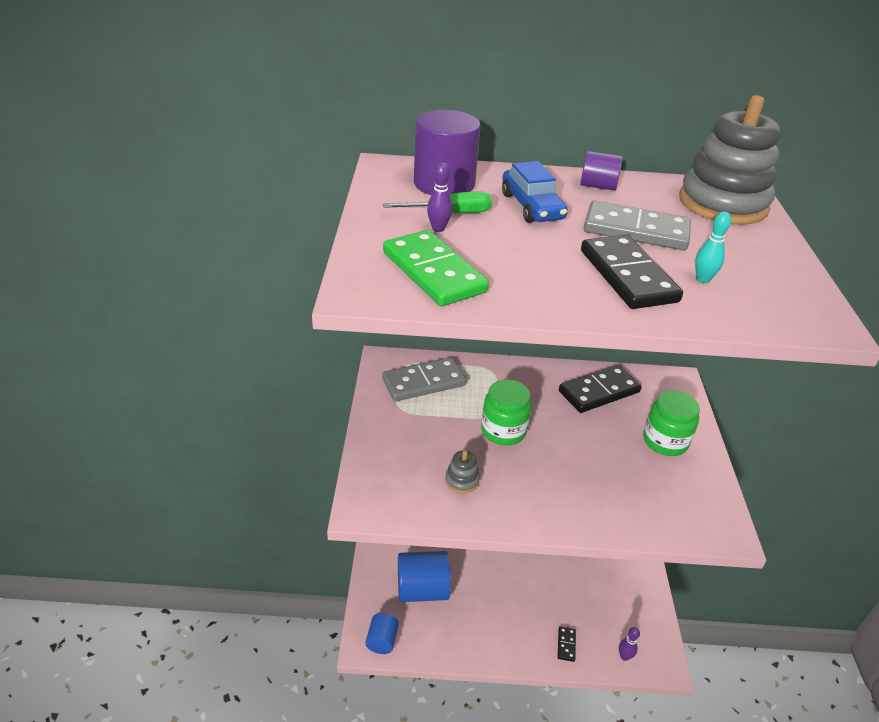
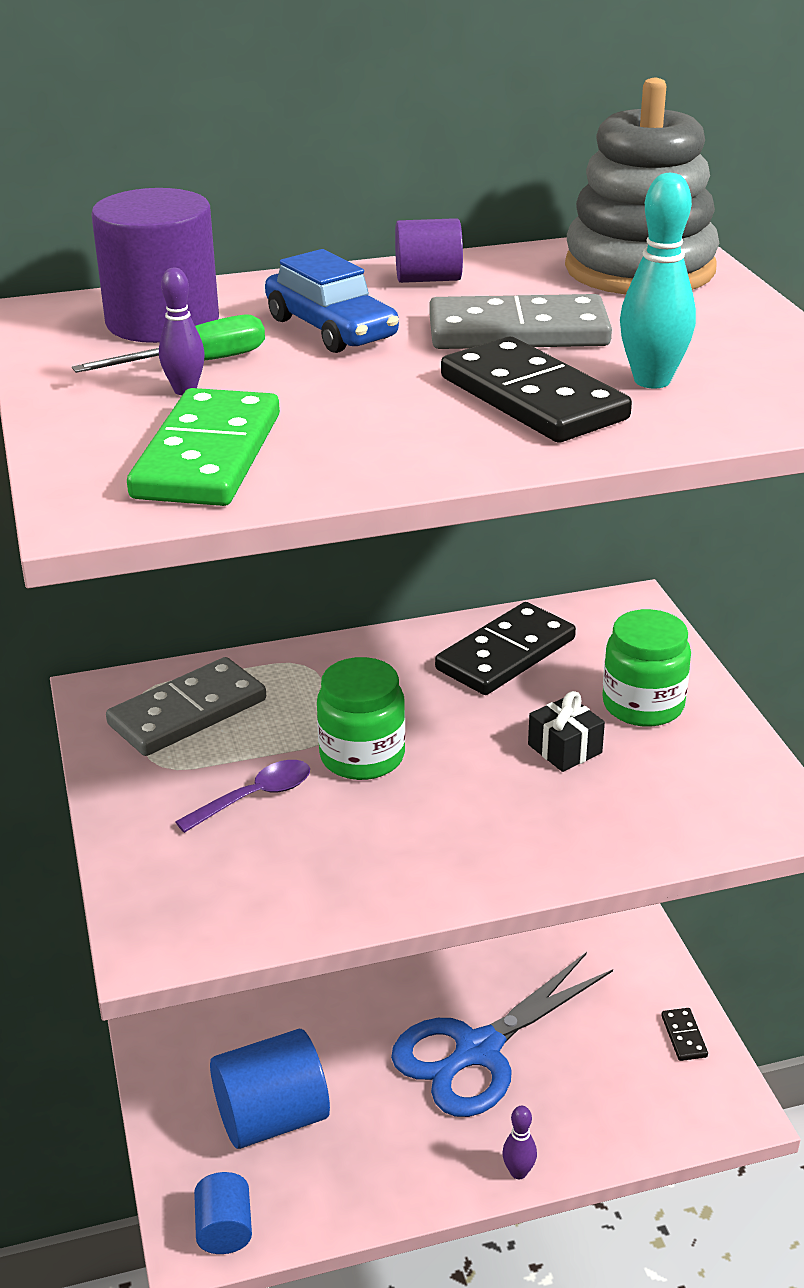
camera: 15 degrees left, 5 degrees down
green domino [383,230,489,306] -> green domino turned 60 degrees clockwise [127,388,280,506]
grey stacking toy [445,450,480,493] -> none
black domino [558,626,576,662] -> black domino moved to [661,1008,708,1061]
purple bowling pin [619,627,640,661] -> purple bowling pin moved to [502,1106,537,1179]
turquoise bowling pin [695,212,731,283] -> turquoise bowling pin [620,173,696,389], size x1.64
none -> purple spoon [175,760,310,833]
none -> blue scissors [391,952,613,1117]
none -> black gift [528,691,605,772]

